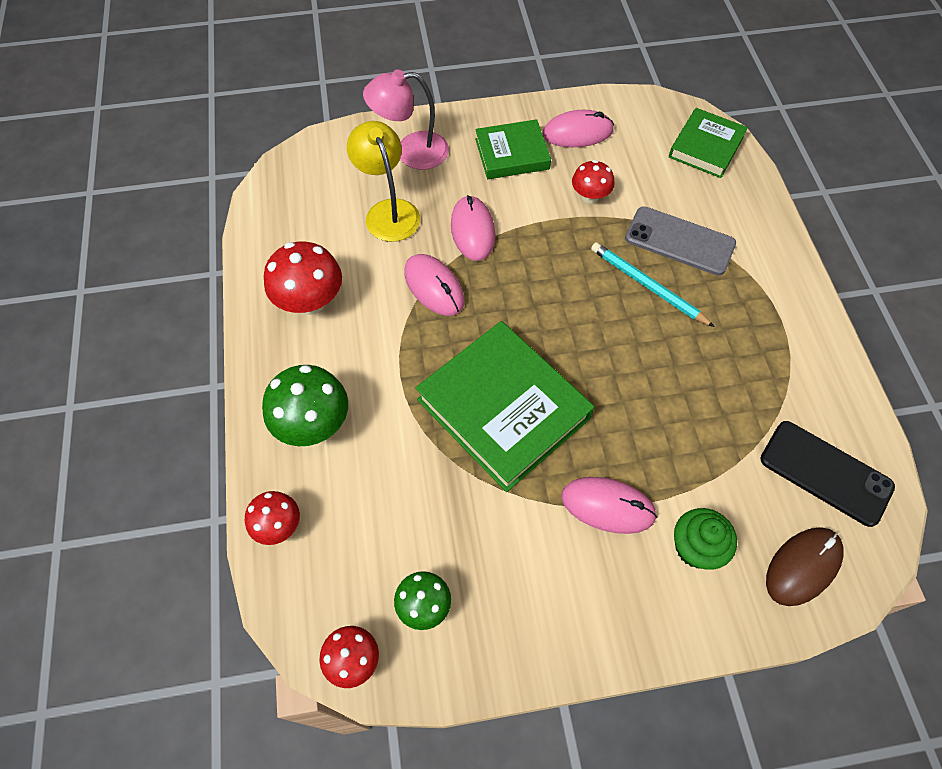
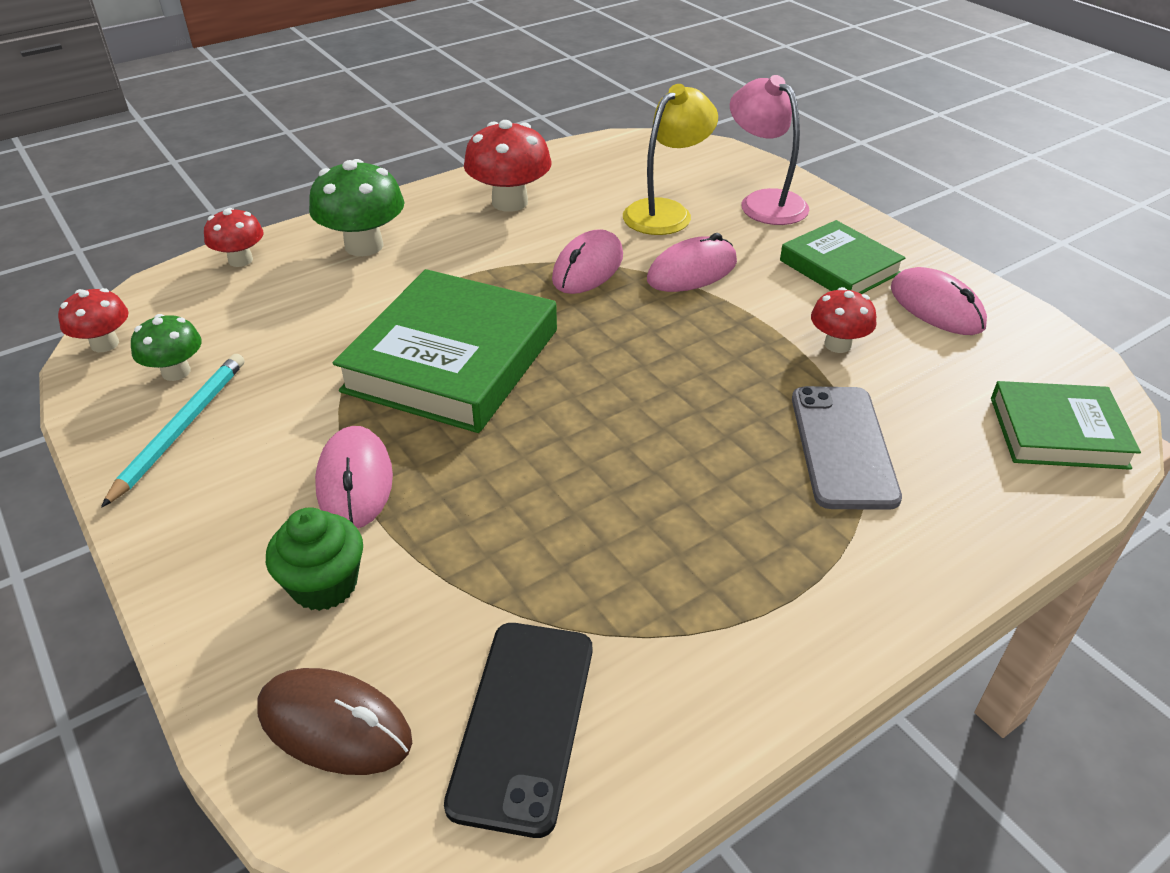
camera: 65 degrees right, 20 degrees down
turquoise pencil [591,242,715,327] -> turquoise pencil moved to [101,354,244,508]

